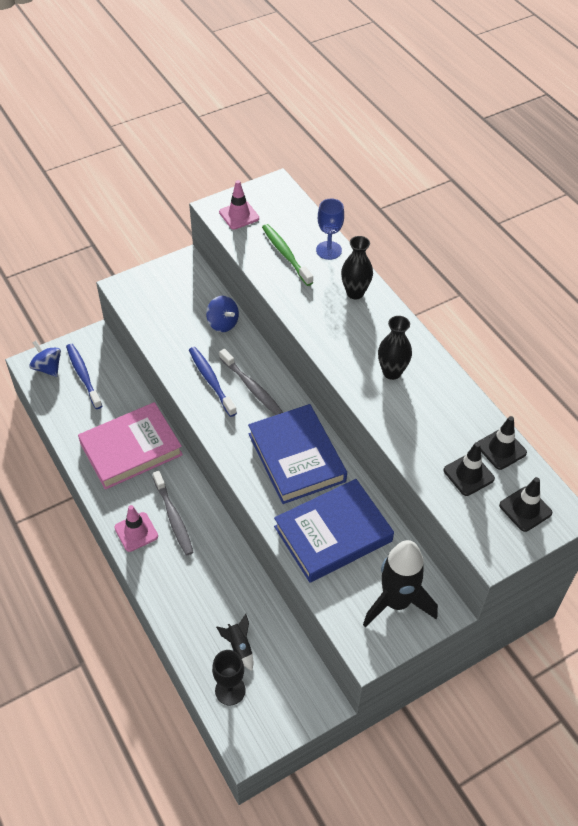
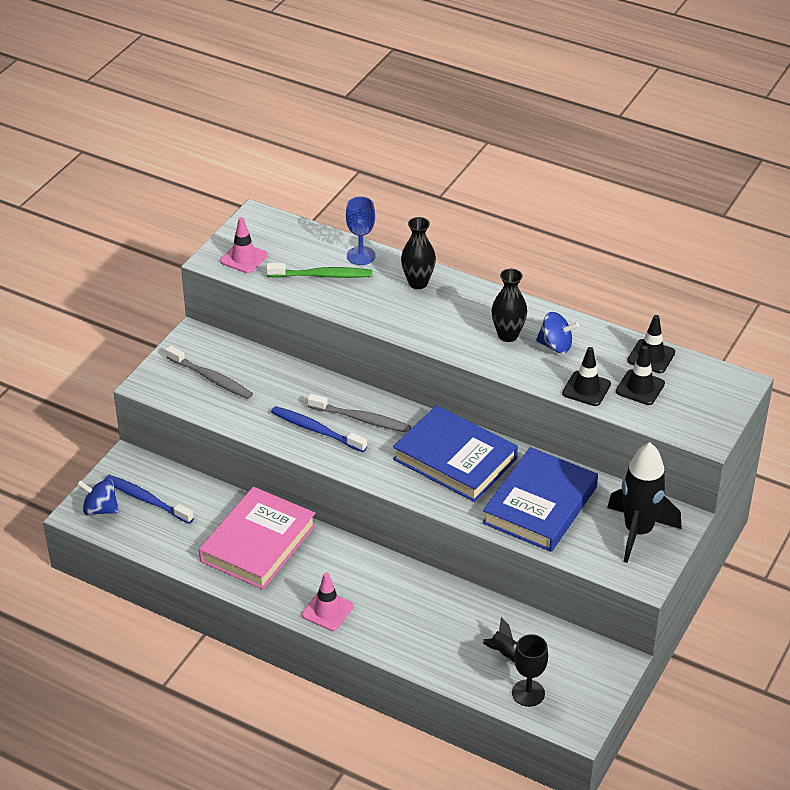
camera: 30 degrees left, 10 degrees down
grey toothbrush [153,471,193,556] -> grey toothbrush moved to [166,345,253,399]
blue spinning top [206,296,239,332] -> blue spinning top moved to [536,312,579,354]
green toothbrush [262,224,313,286] -> green toothbrush turned 150 degrees clockwise [266,263,372,278]
black traffic cone [499,477,552,532] -> black traffic cone moved to [562,347,611,406]

